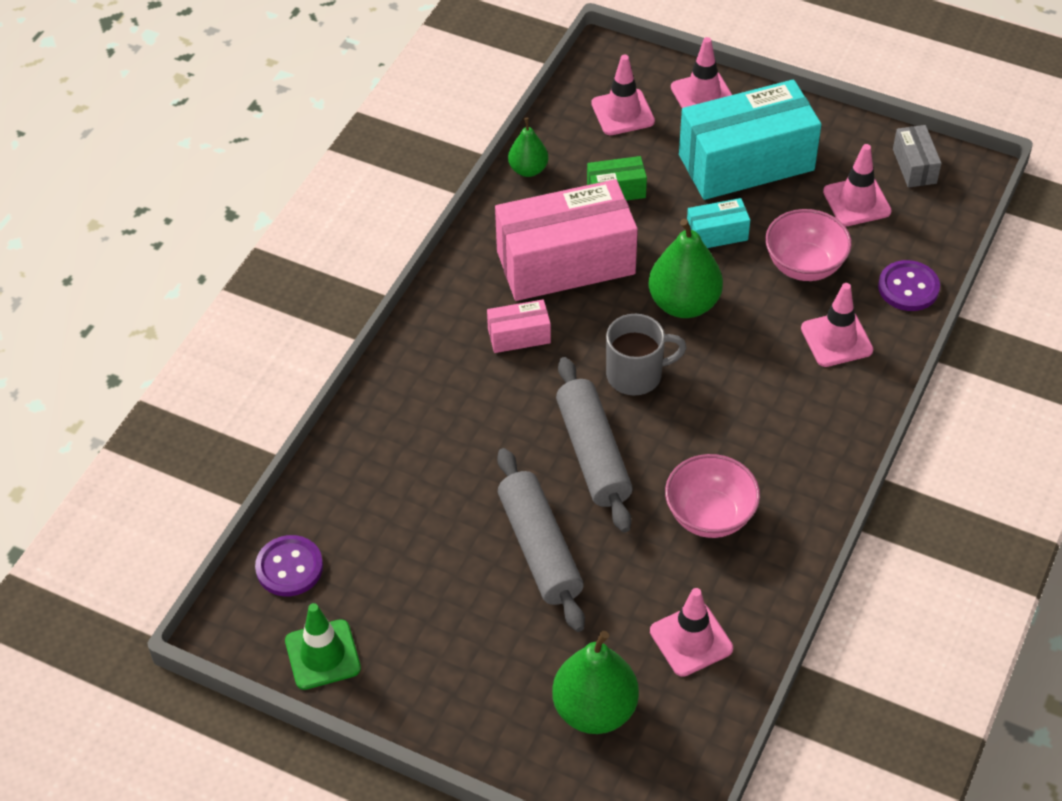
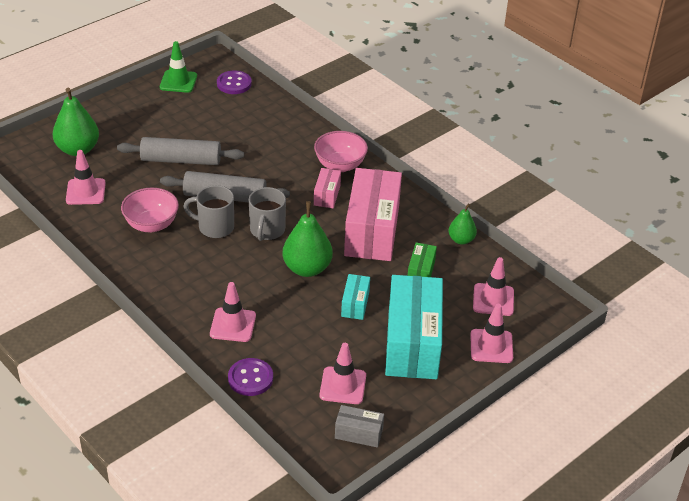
camera: 110 degrees right, 10 degrees down
pink bowl [765,209,852,281] -> pink bowl moved to [314,131,368,172]
none -> grey mug [183,185,234,238]

